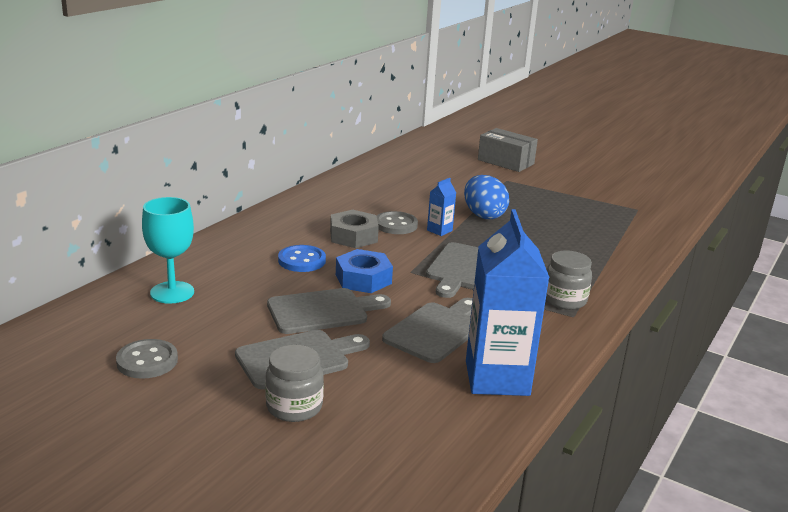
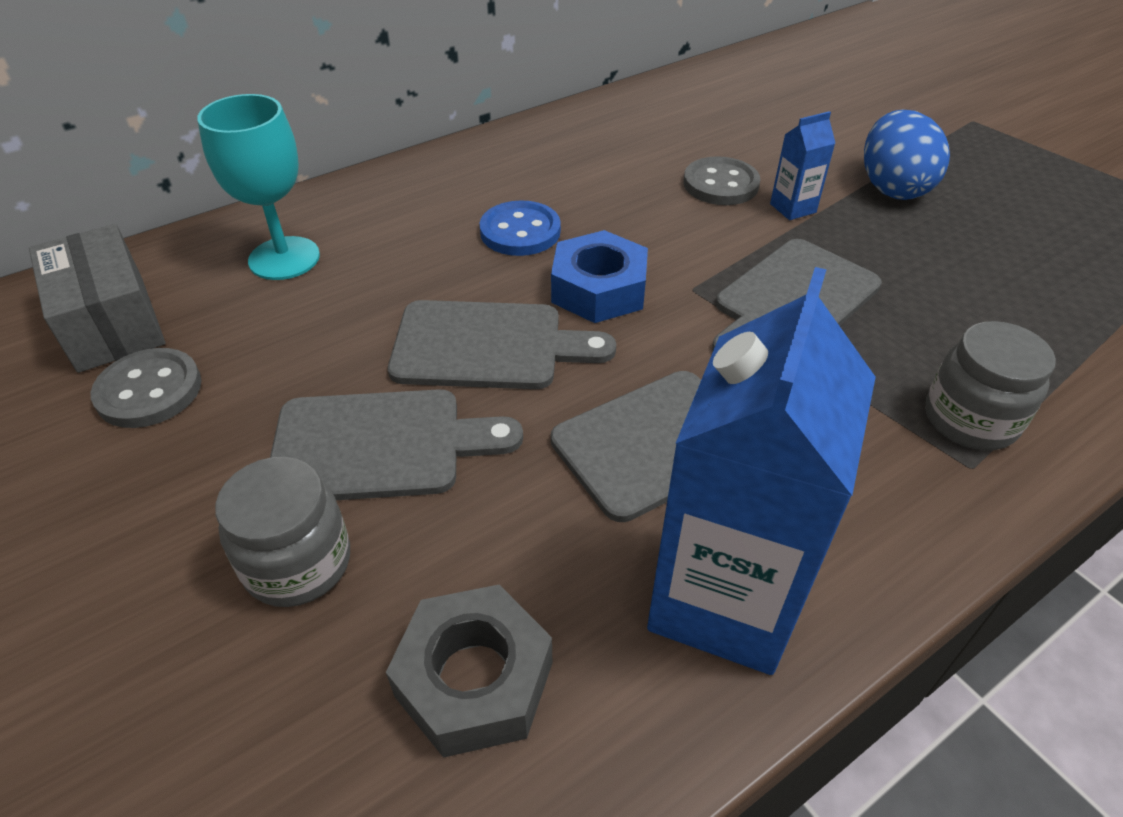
camera: 25 degrees right, 20 degrees up
grey nut [330,210,379,248] -> grey nut moved to [386,585,552,758]
grey box [478,128,538,172] -> grey box moved to [29,224,165,373]

